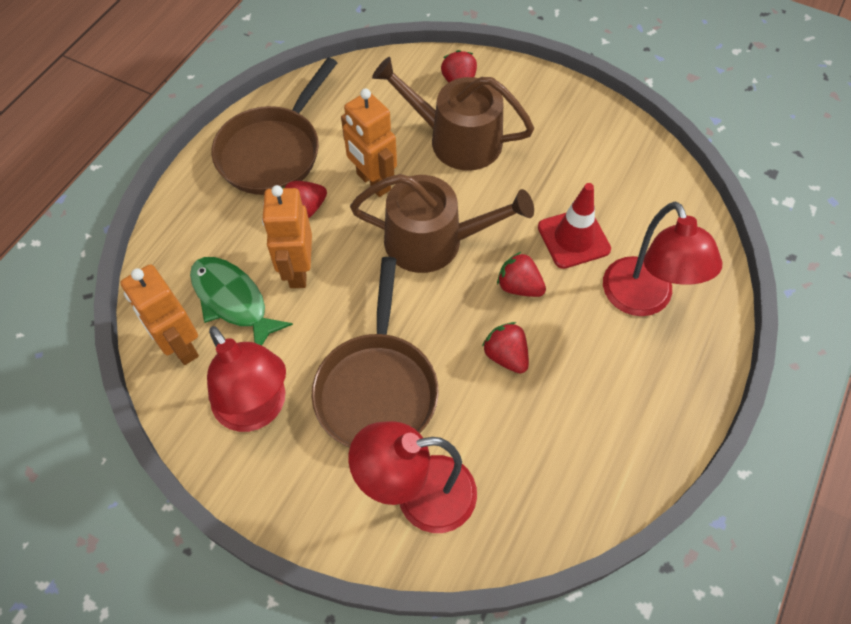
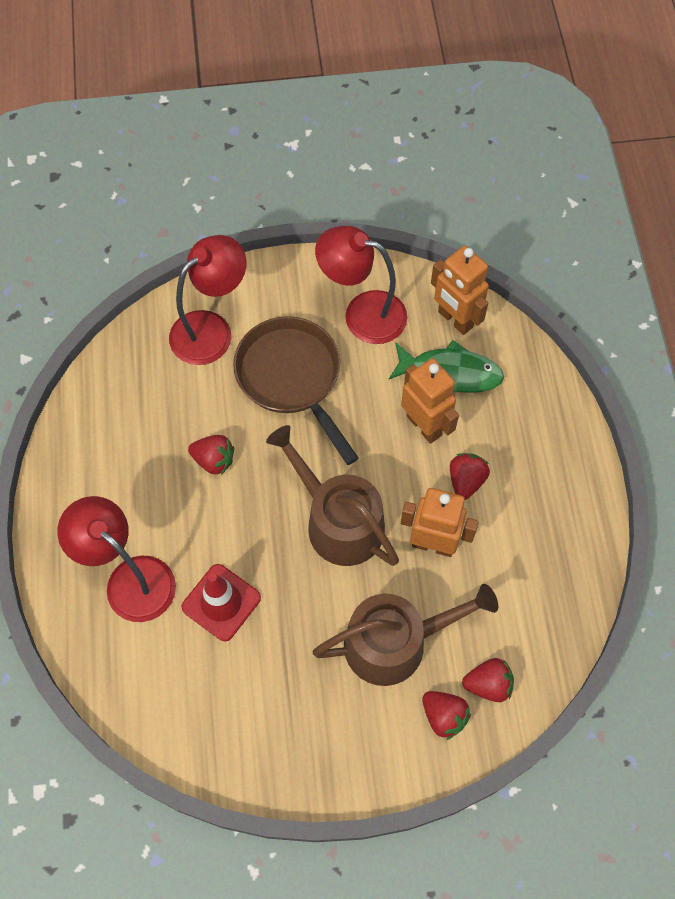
camera: 145 degrees right, 5 degrees up
orange robot [120,264,199,365] -> orange robot turned 150 degrees counterclockwise [431,246,489,335]
brown pan [211,58,337,195] -> none
brown watering can [350,174,534,273] -> brown watering can turned 75 degrees clockwise [266,425,399,566]
red strawberry [497,252,546,297] -> red strawberry moved to [462,658,514,702]

